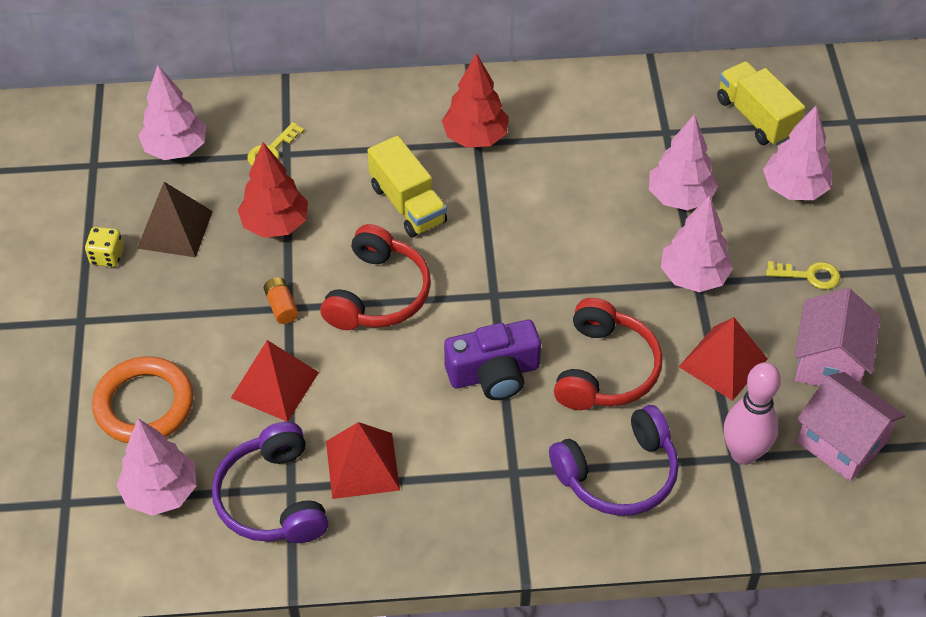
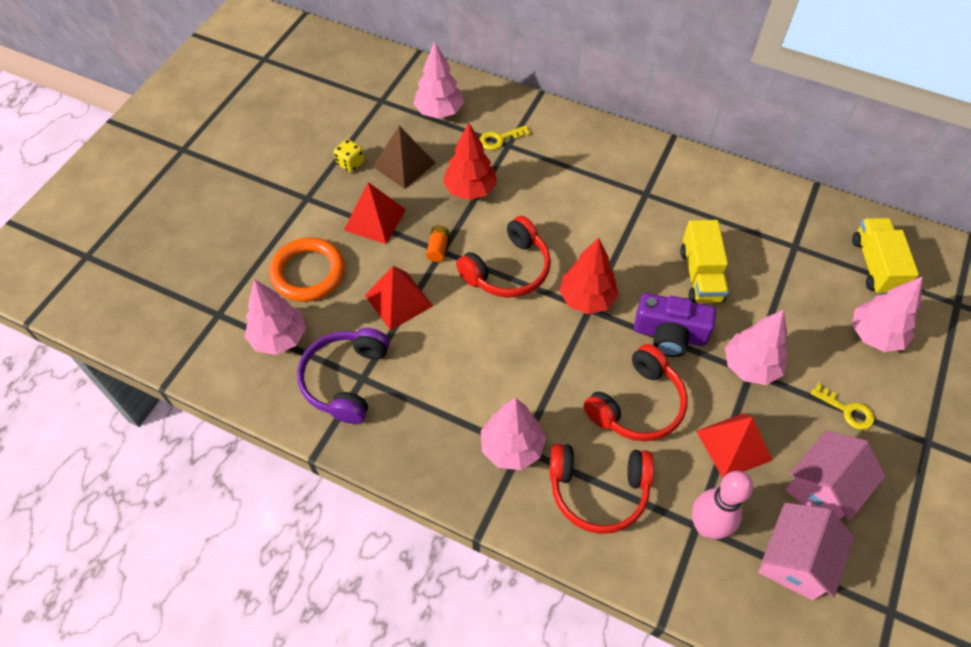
camera: 30 degrees right, 5 degrees up
red pyramid [326,422,400,499] -> red pyramid moved to [344,182,406,244]
yellow truck [367,135,447,237] -> yellow truck moved to [680,220,729,303]
red tree [442,53,509,148] -> red tree moved to [559,238,618,314]
purple camera [444,320,541,400] -> purple camera moved to [634,293,716,357]
purple headphones [549,405,679,516] -> red headphones [550,444,654,534]
pink tree [649,114,718,210] -> pink tree moved to [481,398,546,470]
pink house [797,372,906,481] -> pink house turned 45 degrees clockwise [758,502,854,601]

